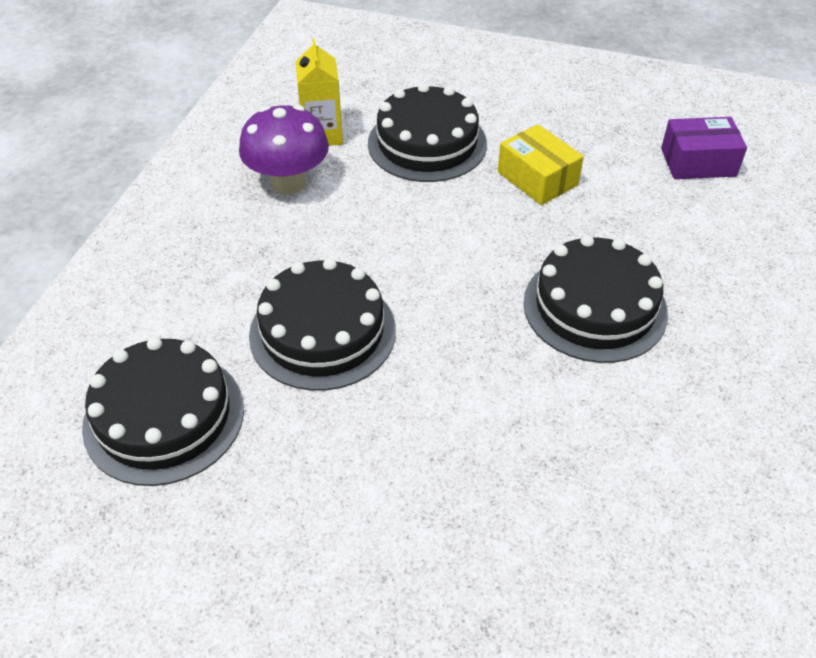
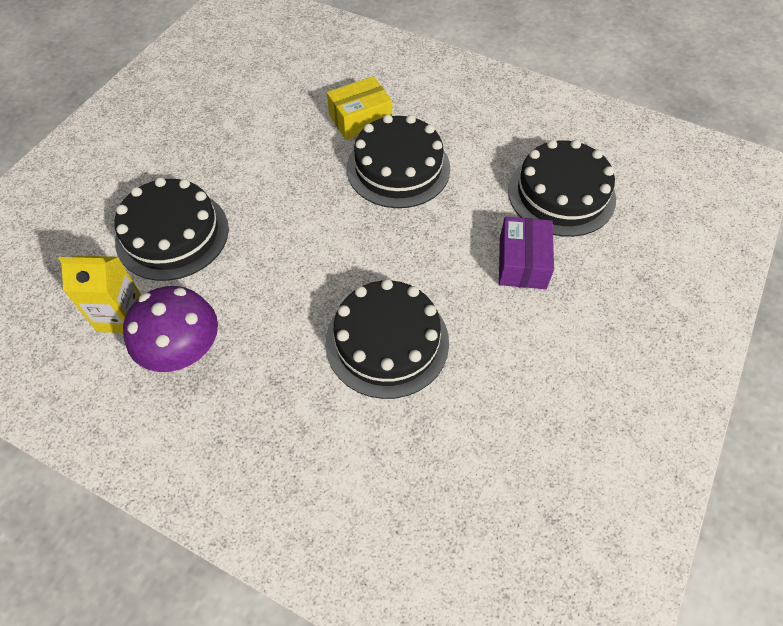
camera: 80 degrees left, 10 degrees up
black cake [82,337,244,486] -> black cake moved to [508,140,616,237]
yellow box [498,124,584,205] -> yellow box moved to [327,76,392,140]
purple box [661,117,747,179] -> purple box moved to [499,217,554,289]

